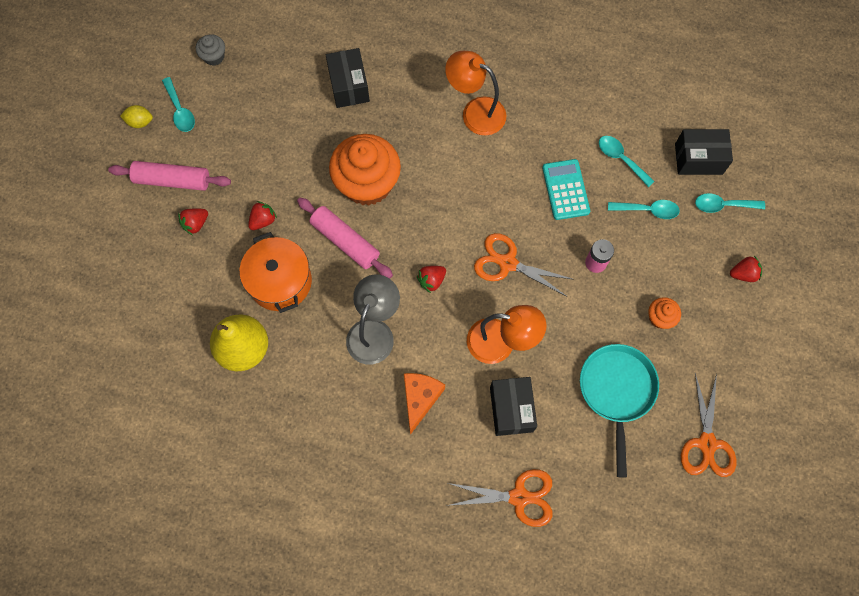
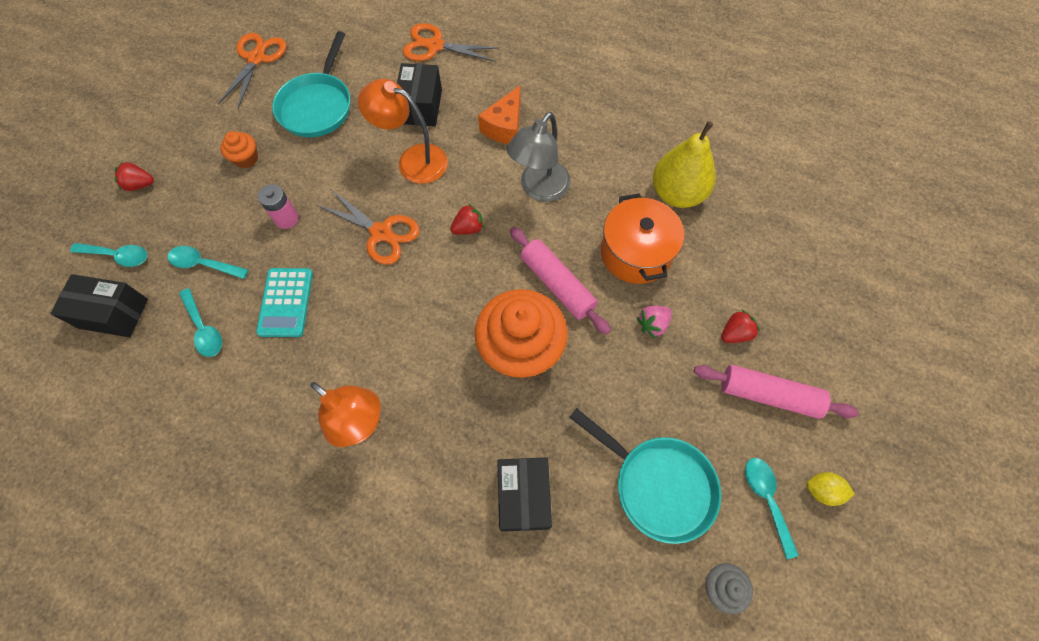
camera: 170 degrees left, 5 degrees down
red strawberry [248,201,277,230] -> pink strawberry [637,306,672,338]
none -> turquoise pan [569,408,721,544]

